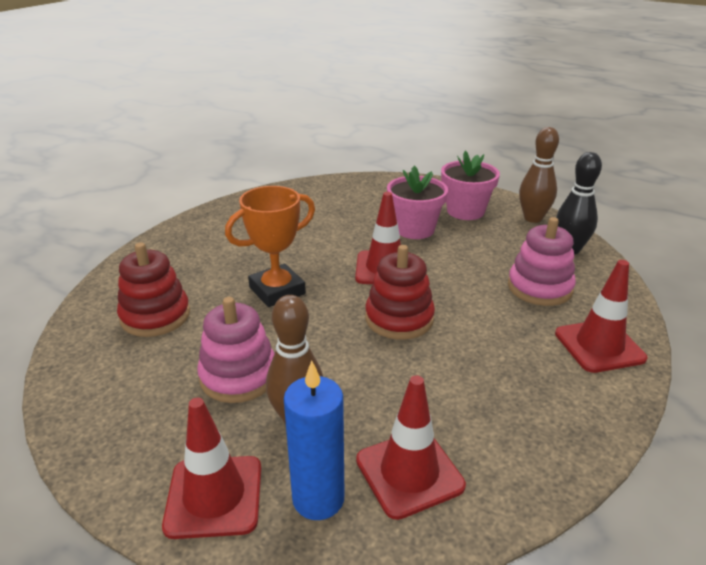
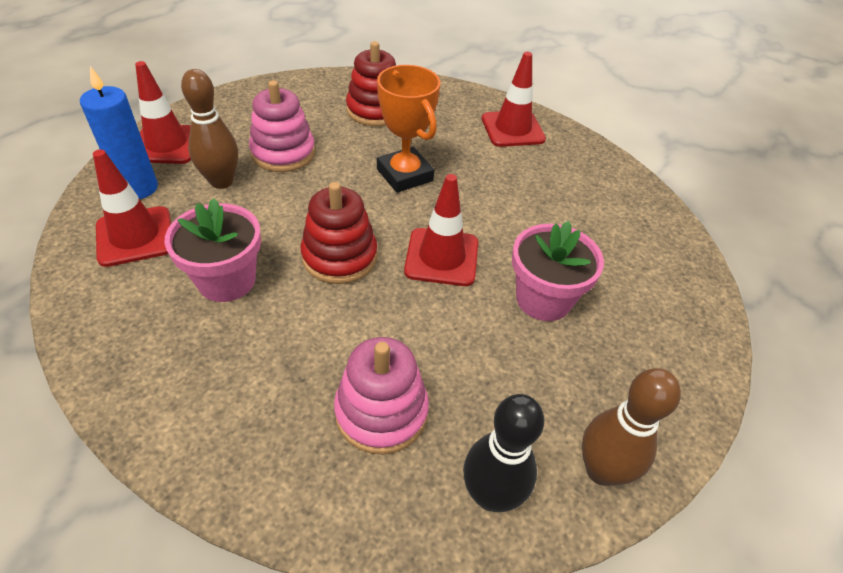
camera: 90 degrees right, 15 degrees up
pink flower pot [441,151,500,220] -> pink flower pot moved to [164,198,261,302]
red traffic cone [555,260,647,373] -> red traffic cone moved to [482,52,546,147]

